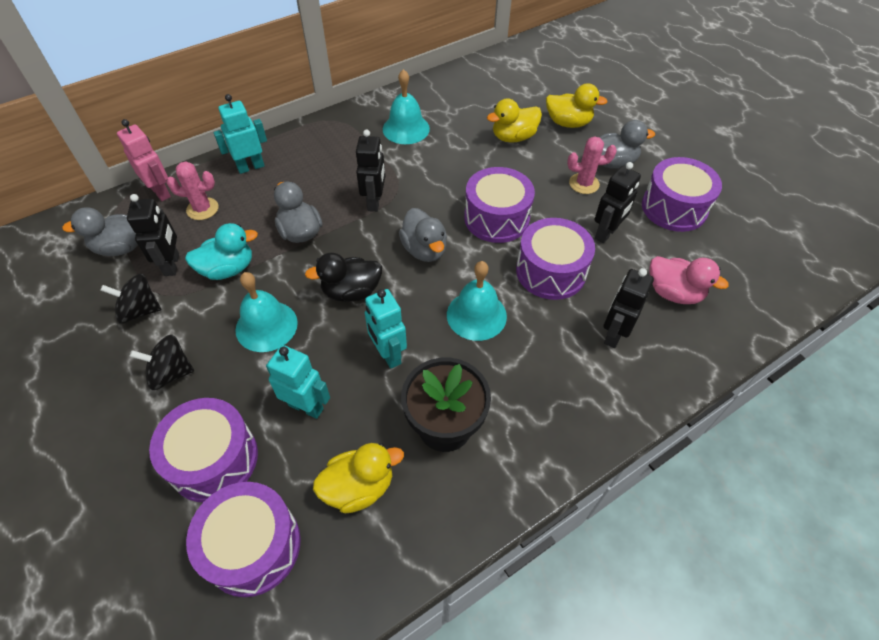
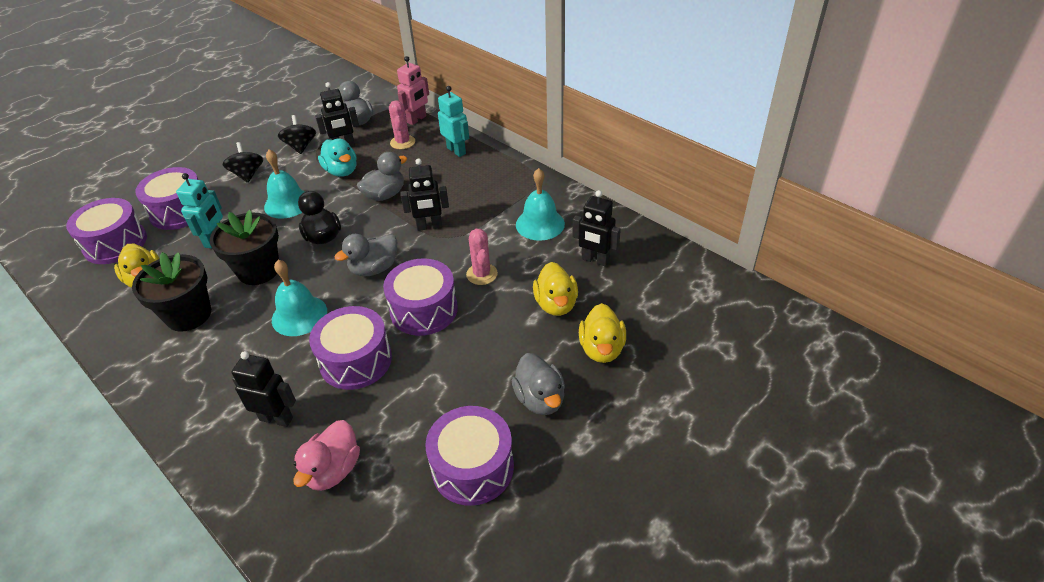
camera: 80 degrees right, 10 degrees down
turquoise robot [365,289,407,369] -> black flower pot [210,210,279,285]
yellow duck [487,98,542,143] -> yellow duck turned 150 degrees counterclockwise [533,262,578,316]
pink cactus [567,136,617,194] -> pink cactus moved to [466,229,498,285]
black robot [594,162,641,243] -> black robot moved to [572,190,621,267]

